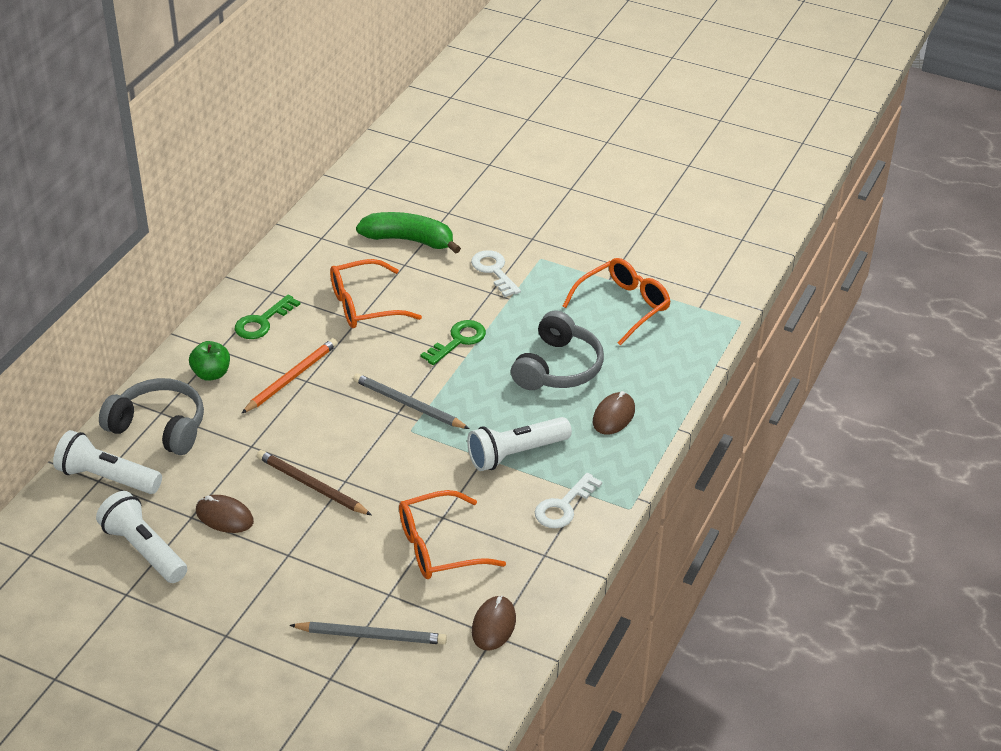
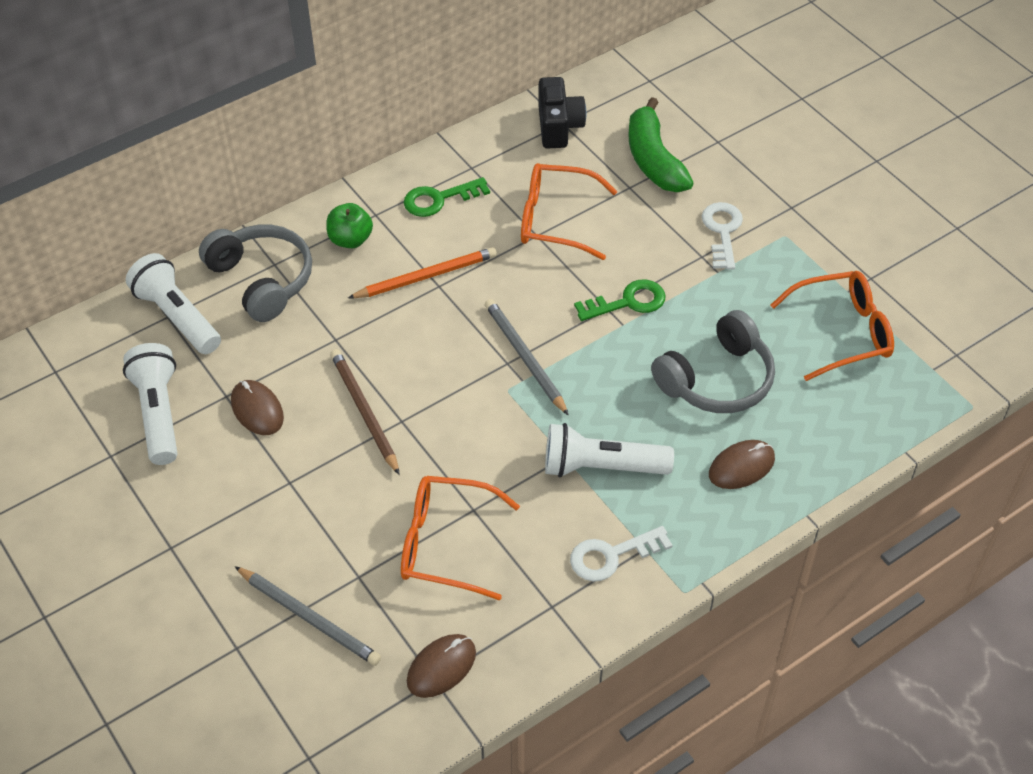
camera: 30 degrees right, 10 degrees up
green banana [356,212,461,254] -> green banana turned 150 degrees counterclockwise [628,97,694,192]
none -> black camera [538,77,586,148]

